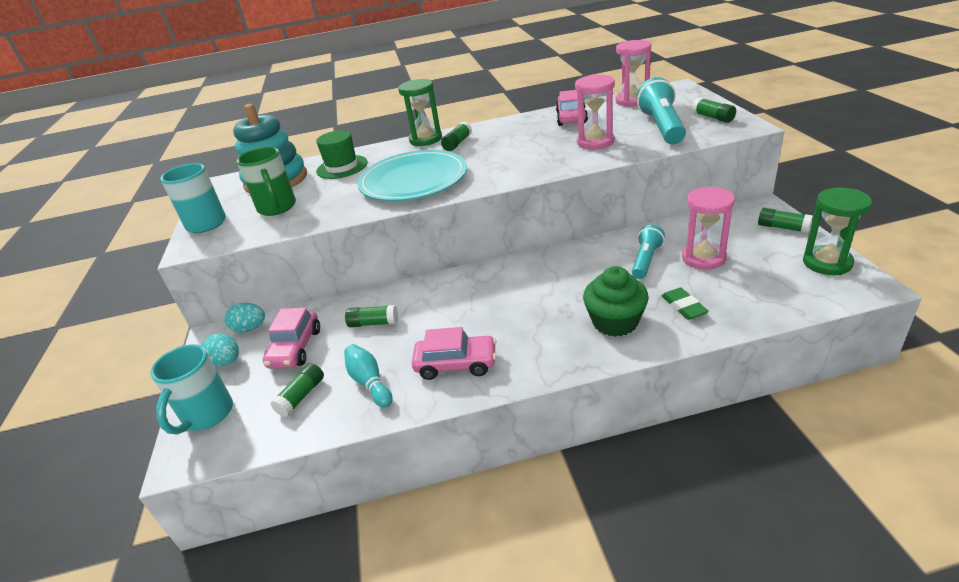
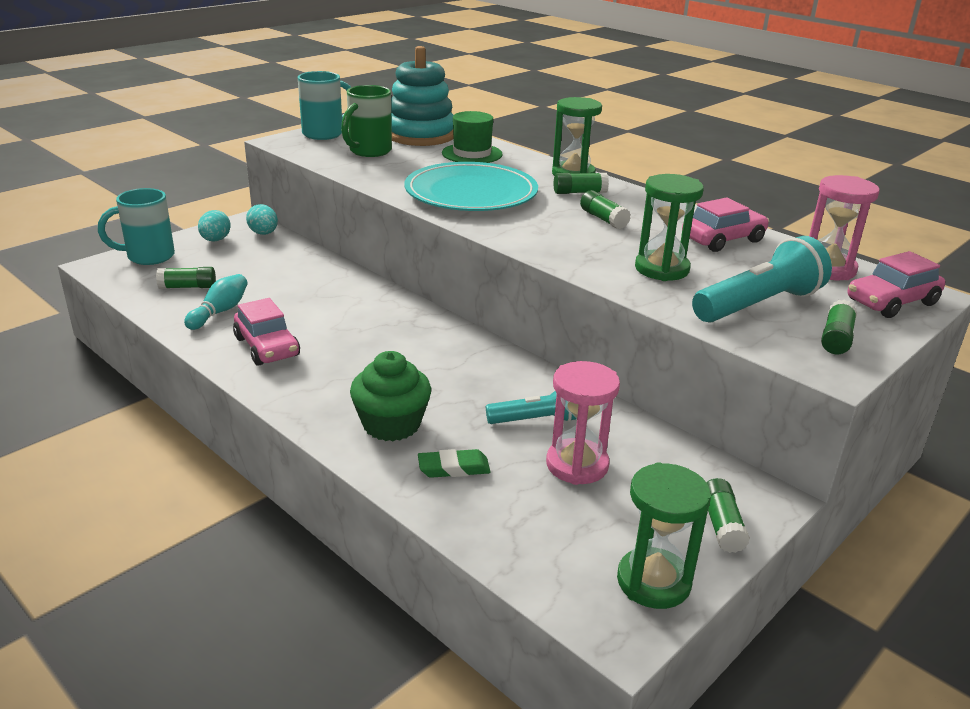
camera: 50 degrees right, 5 degrees down
pink car [263,307,320,369] -> pink car moved to [848,251,945,318]
green glue stick [345,305,398,327] -> green glue stick moved to [580,190,631,229]
pink hourglass [575,74,615,150] -> green hourglass [635,174,704,281]
green eraser [661,287,709,320] -> green eraser turned 45 degrees clockwise [418,449,490,478]

